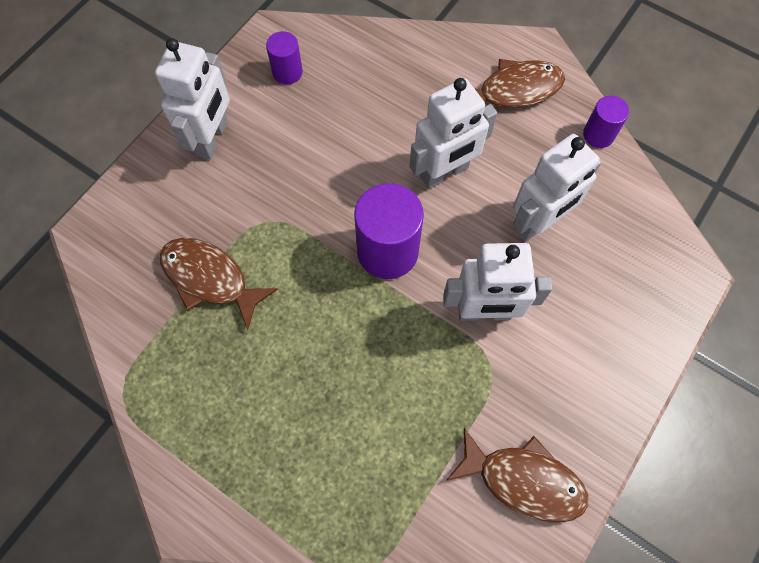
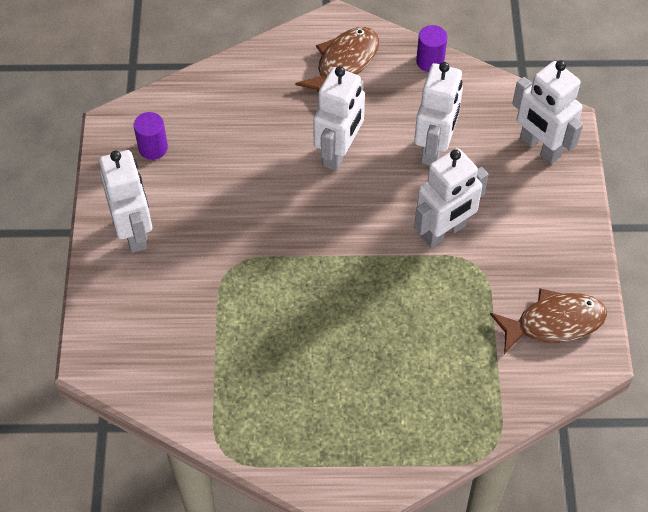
camera: 35 degrees left, 10 degrees down
brown fish [160,238,278,330] -> none
purple cylinder [354,183,424,279] -> none
none -> white robot [512,61,583,164]

